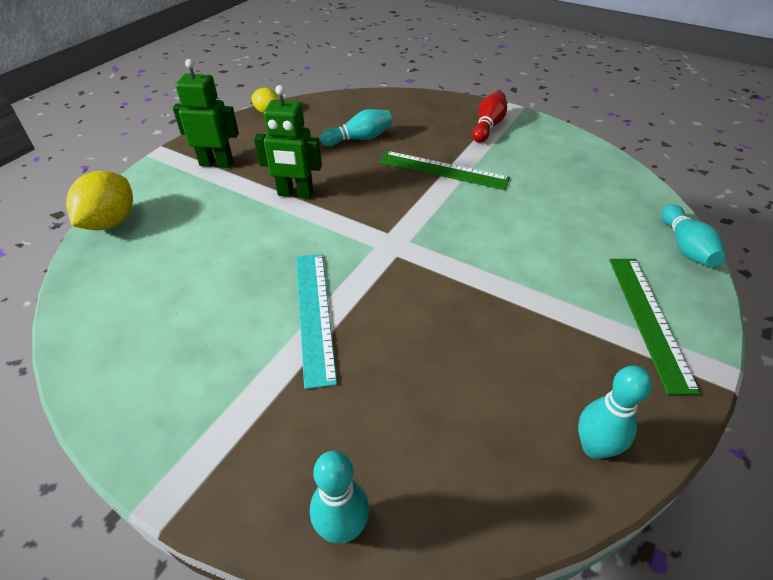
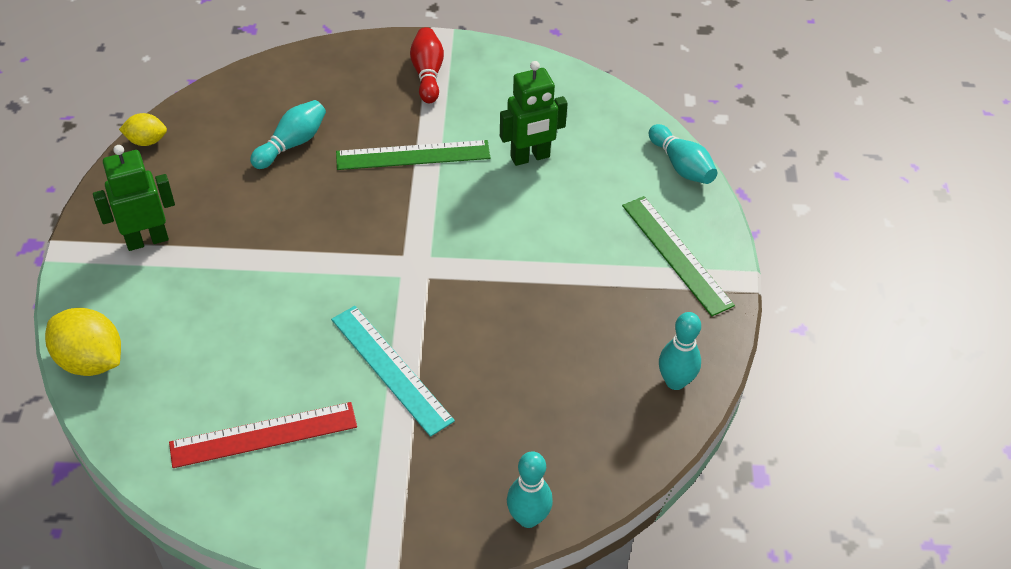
camera: 30 degrees left, 5 degrees up
yellow lemon [66,171,133,230] -> yellow lemon turned 45 degrees counterclockwise [45,308,121,376]
green robot [254,85,322,198] -> green robot moved to [500,61,568,166]
none -> red ruler [169,402,357,468]

